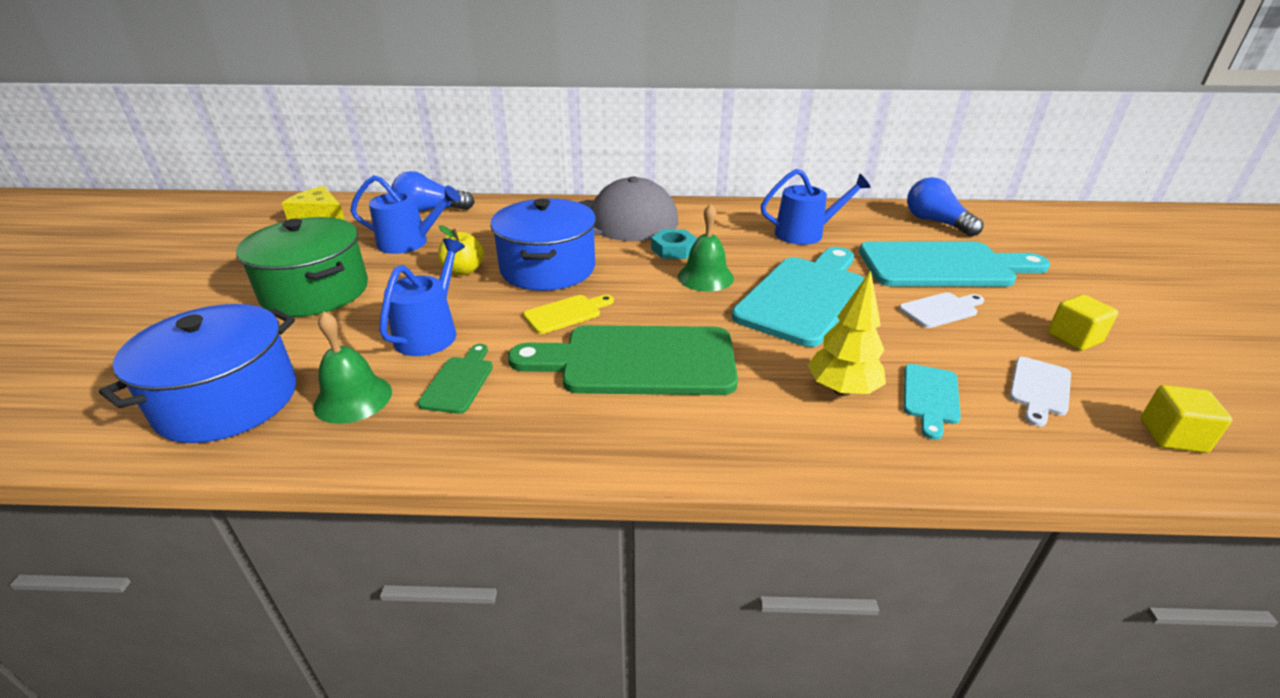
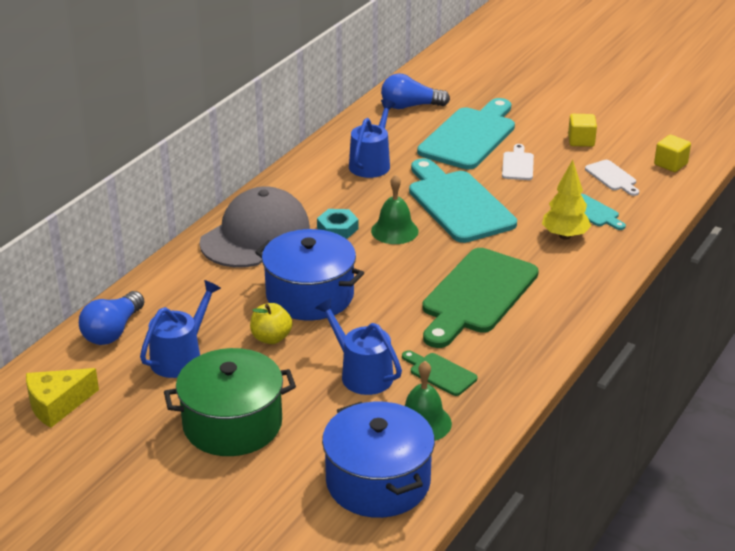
camera: 60 degrees left, 0 degrees up
yellow cutting board [523,295,614,334] -> none

